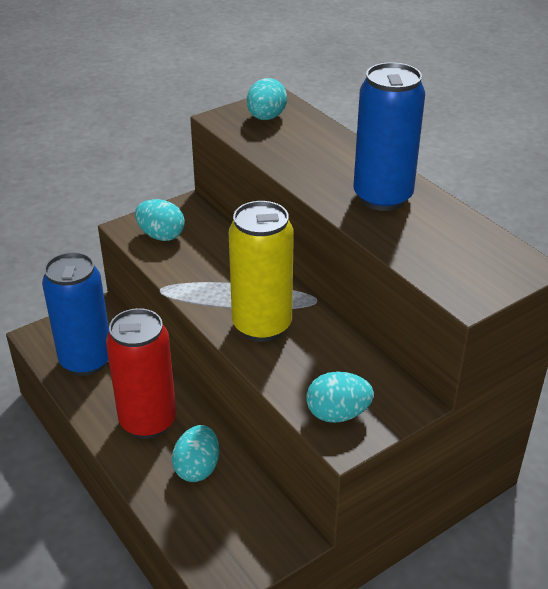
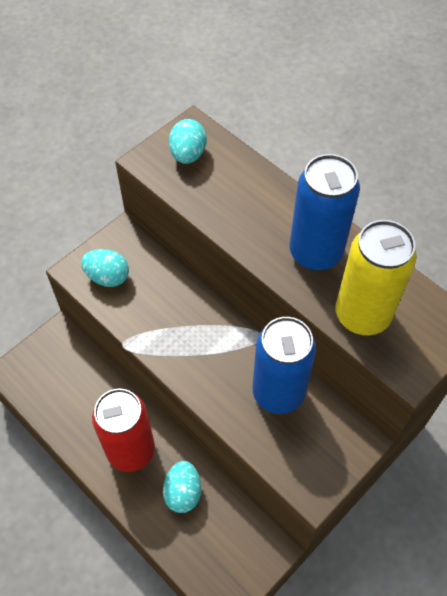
camera: 10 degrees left, 20 degrees up
blue can [42,252,109,376] -> blue can moved to [252,317,316,414]
yellow can [229,201,294,342] -> yellow can moved to [335,220,417,335]
turquoise egg [306,371,374,423] -> none

